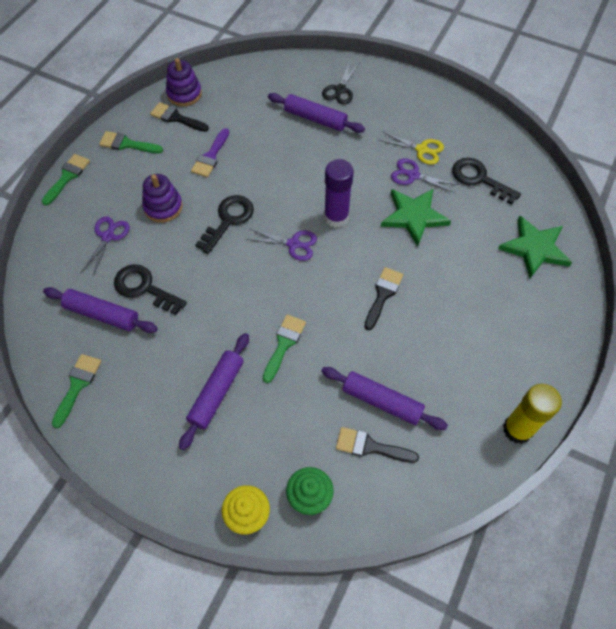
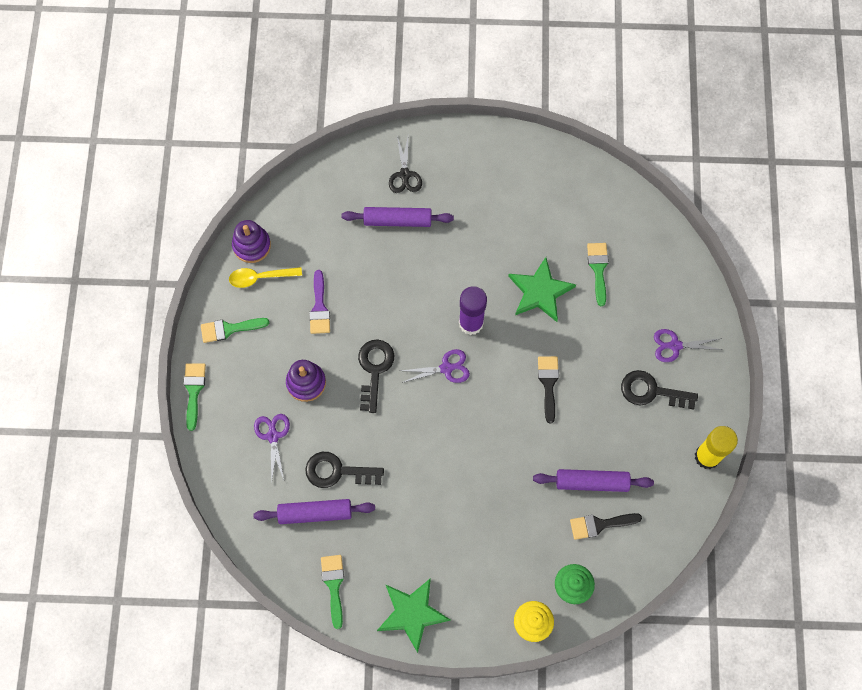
camera: 25 degrees left, 10 degrees up
black brush [150,102,209,132] -> yellow spoon [229,267,302,288]
purple rolling pin [179,333,249,450] -> none
green brush [263,314,306,383] -> green brush moved to [587,243,609,306]
yellow scissors [379,132,444,165] -> none
purple scissors [391,158,459,193] -> purple scissors moved to [654,329,722,362]
black key [452,158,521,205] -> black key moved to [621,370,698,410]
green star [498,216,572,278] -> green star moved to [377,578,451,653]

